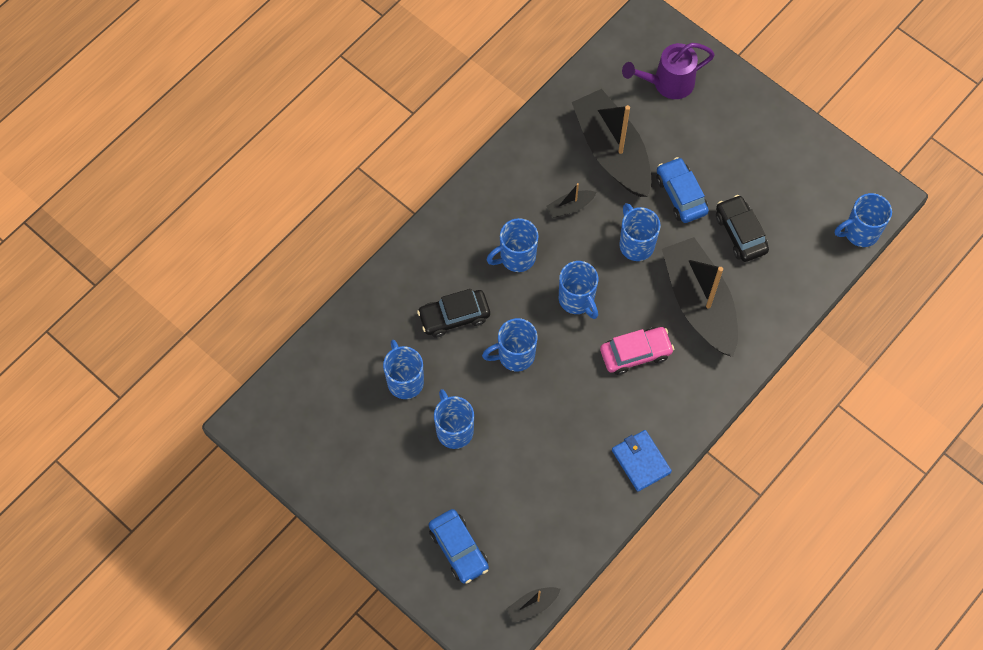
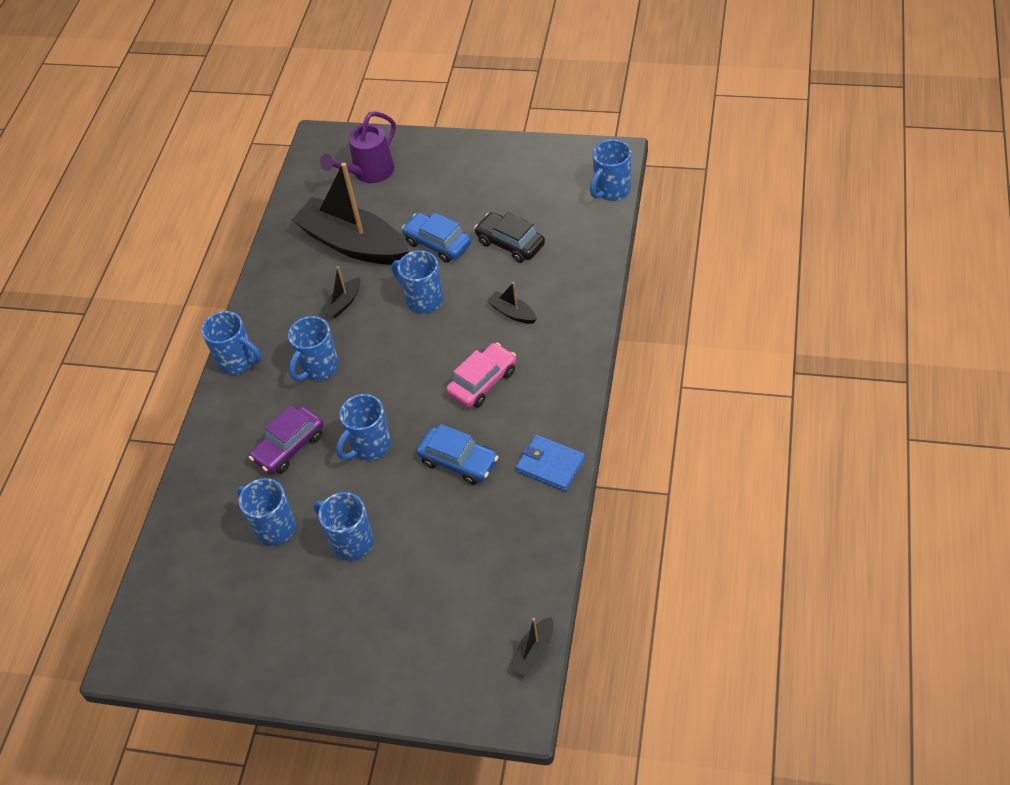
camera: 25 degrees left, 15 degrees down
black car [417,289,490,337] -> purple car [249,406,324,474]
blue car [429,509,489,584] -> blue car moved to [417,424,498,485]
blue mug [559,261,598,319] -> blue mug moved to [201,311,261,375]
black boat [662,237,738,357] -> black boat [487,282,537,324], size x0.41

